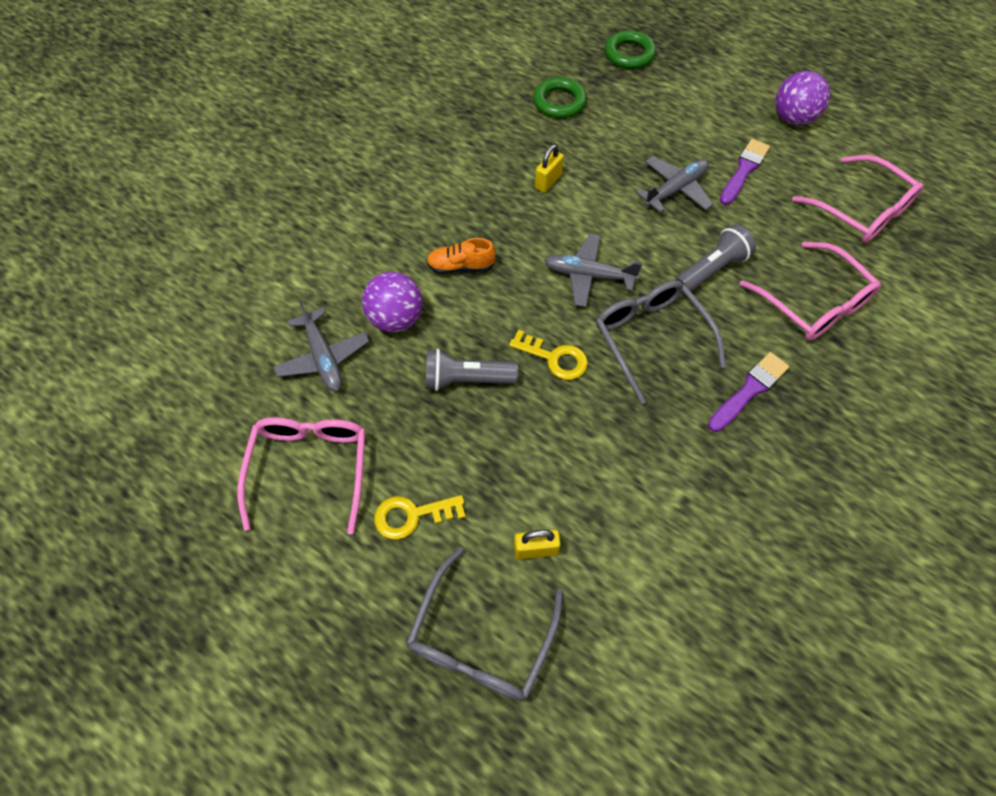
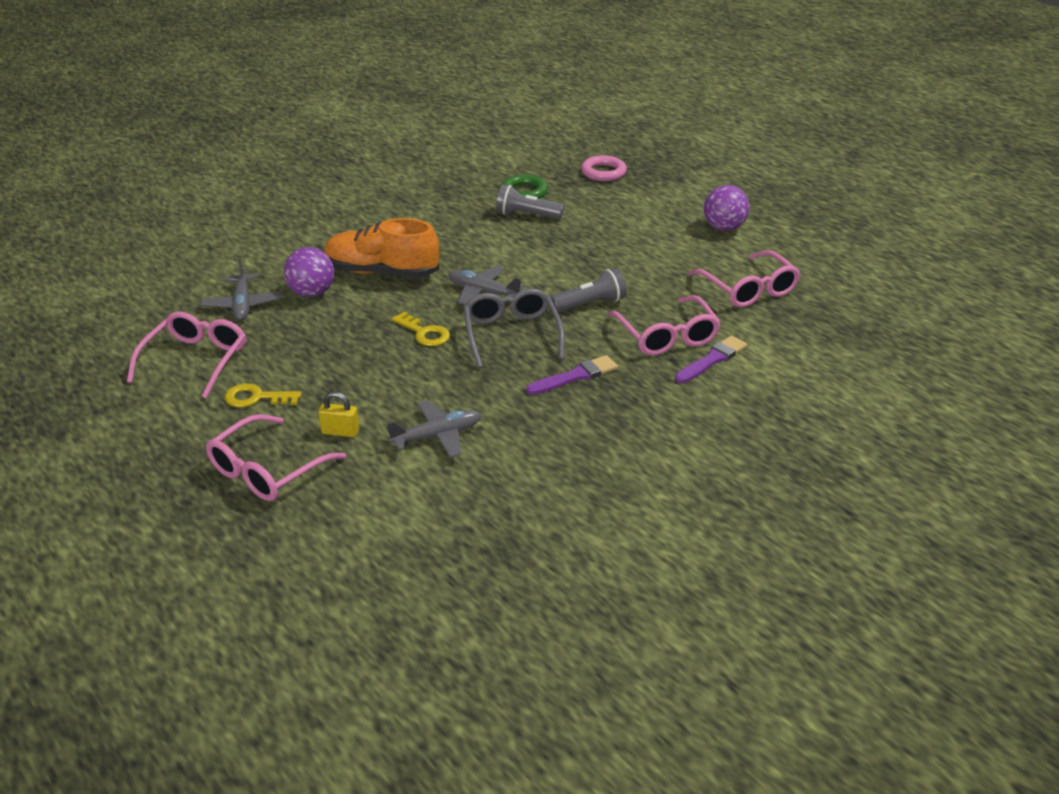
camera: 15 degrees right, 25 degrees down
grey glasses [406,547,563,701] -> pink glasses [206,414,346,501]
orange shoe [426,238,496,274] -> orange shoe [324,218,439,278], size x2.05
grey flashlight [426,349,518,391] -> grey flashlight moved to [496,185,564,219]
yellow padlock [535,144,564,193] -> none
green ring [605,30,656,69] -> pink ring [581,155,627,181]
grey plane [636,156,713,213] -> grey plane moved to [386,400,481,458]
purple brush [720,139,770,205] -> purple brush moved to [675,335,747,383]

